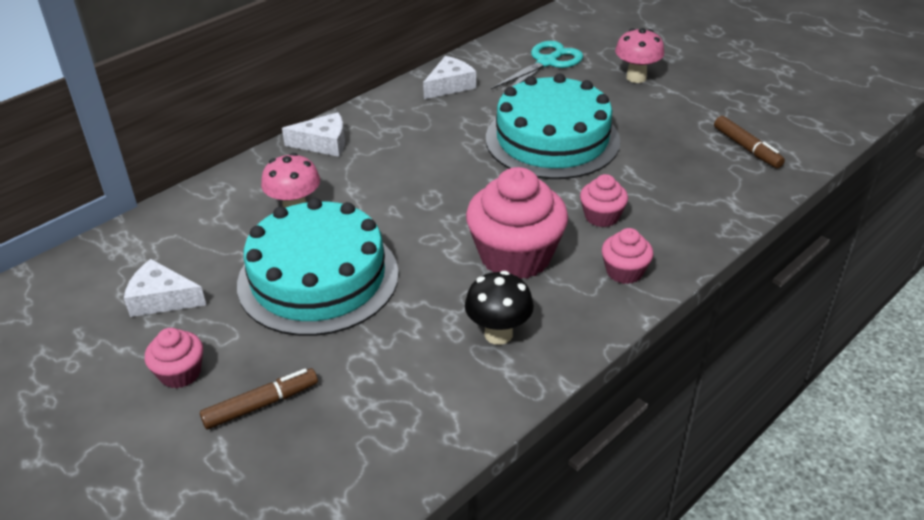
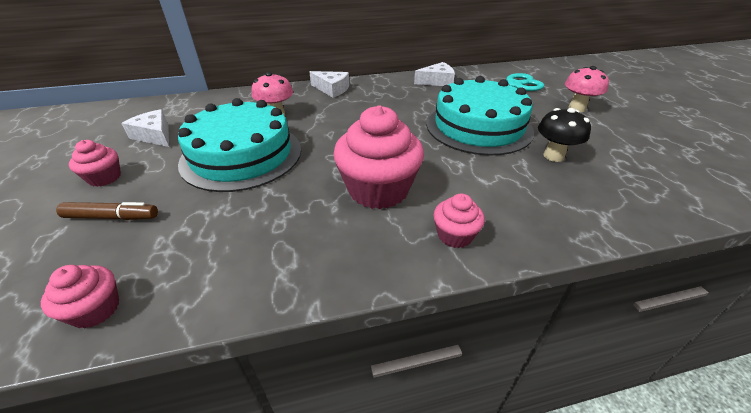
camera: 30 degrees right, 0 degrees up
black mushroom [465,271,534,345] -> black mushroom moved to [538,108,591,162]
pink cupcake [580,174,628,227] -> pink cupcake moved to [41,265,119,328]
brown marker [714,116,785,168] -> none

